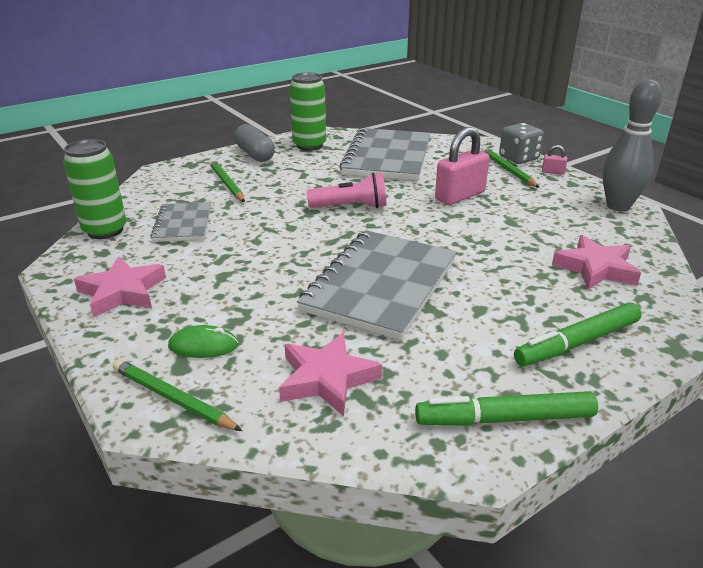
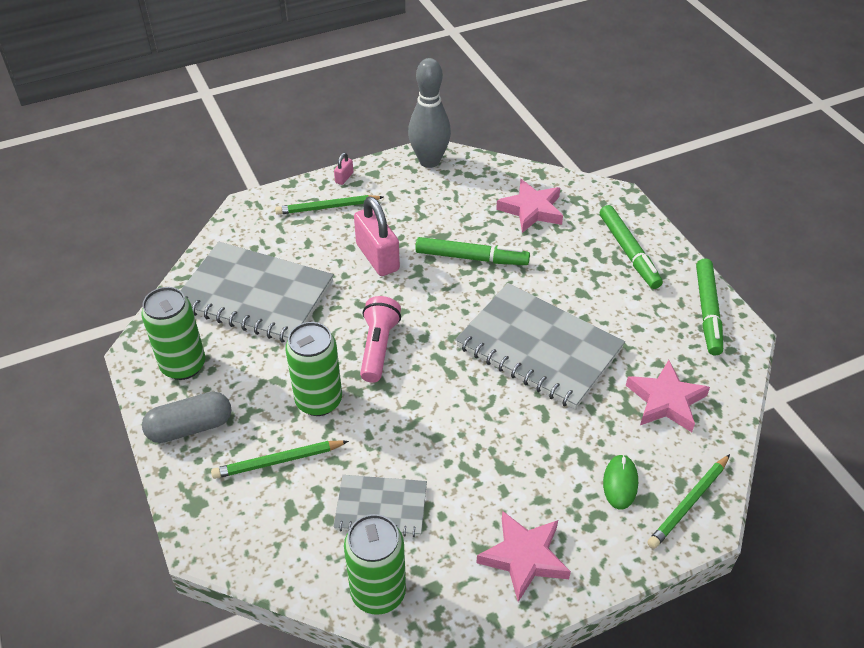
camera: 80 degrees left, 15 degrees up
grey dice [499,123,544,164] -> none
none -> green can [285,322,342,416]
none -> green marker [415,237,530,265]

